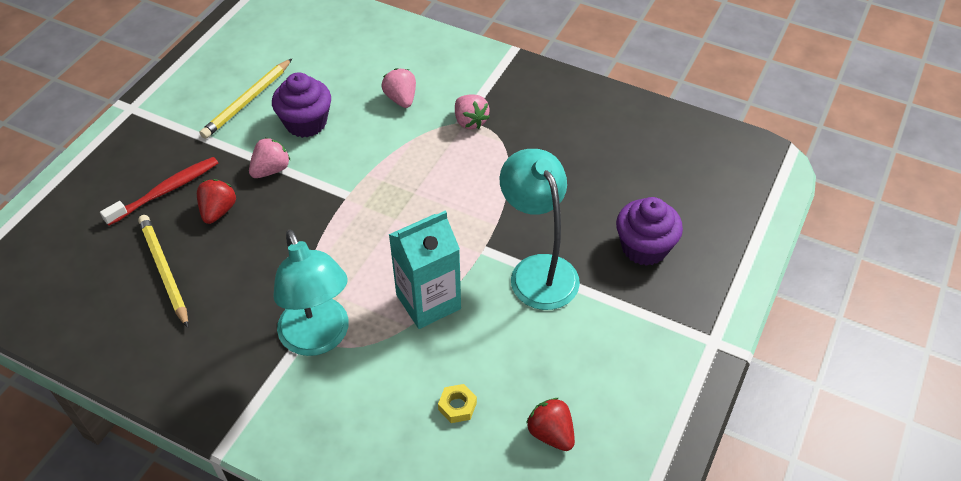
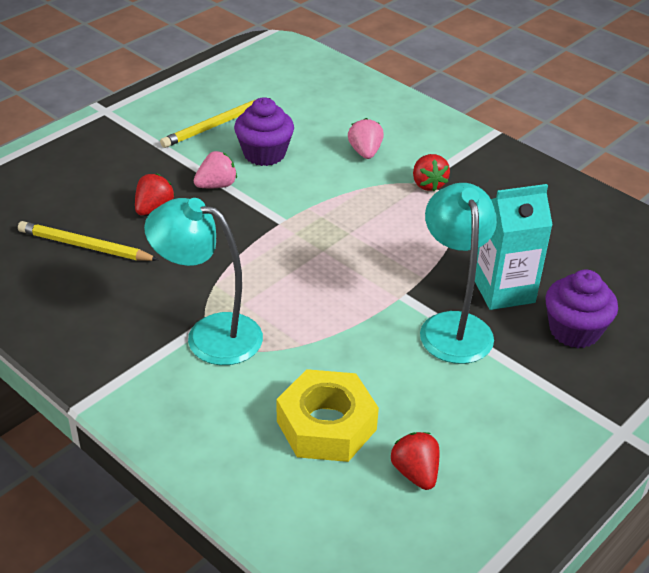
camera: 15 degrees right, 10 degrees down
red toothbrush [100,157,218,226] -> none
yellow pencil [138,215,188,328] -> yellow pencil turned 60 degrees counterclockwise [18,221,159,261]
turquoise lamp [273,230,349,356] -> turquoise lamp turned 120 degrees clockwise [144,198,263,365]
turquoise carton [388,211,461,329] -> turquoise carton moved to [475,184,553,310]
yellow nut [438,384,477,423] -> yellow nut [277,369,379,462], size x2.41
pink strawberry [455,94,490,130] -> red strawberry [413,154,450,191]

